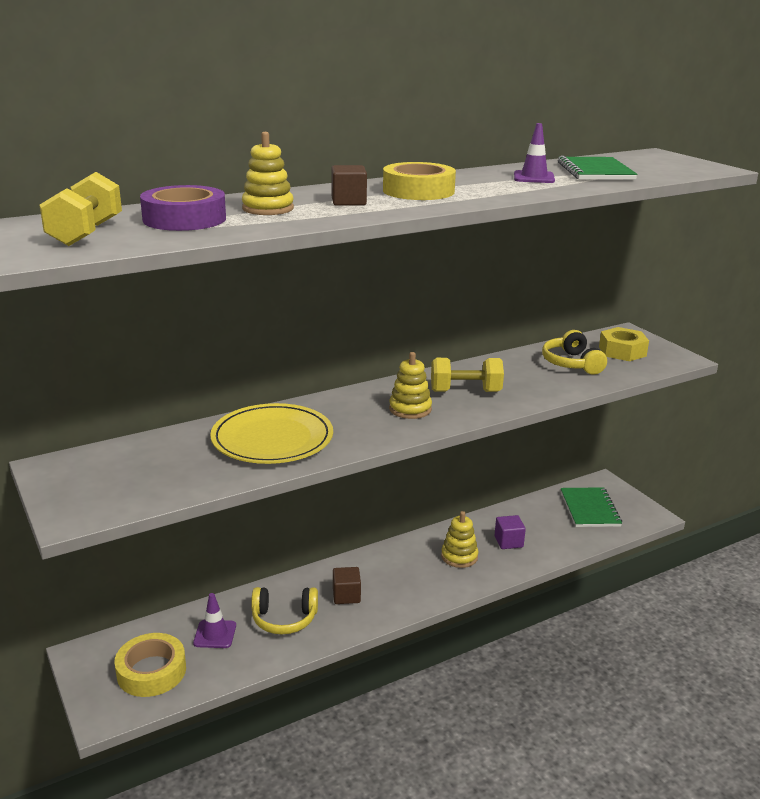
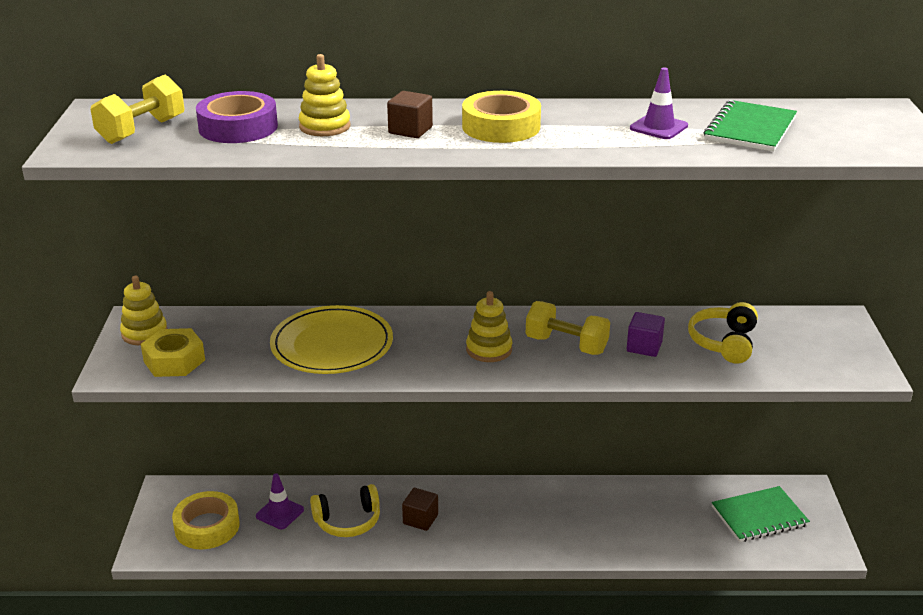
camera: 30 degrees right, 5 degrees up
yellow headphones [251,587,318,634] -> yellow headphones turned 45 degrees counterclockwise [310,484,380,537]
yellow stacking toy [441,511,478,568] -> yellow stacking toy moved to [120,276,168,345]
purple cube [495,515,526,549] -> purple cube moved to [627,312,665,357]
green notebook [561,487,622,527] -> green notebook turned 45 degrees clockwise [712,486,810,542]
yellow nut [599,327,649,361] -> yellow nut moved to [141,328,205,377]

